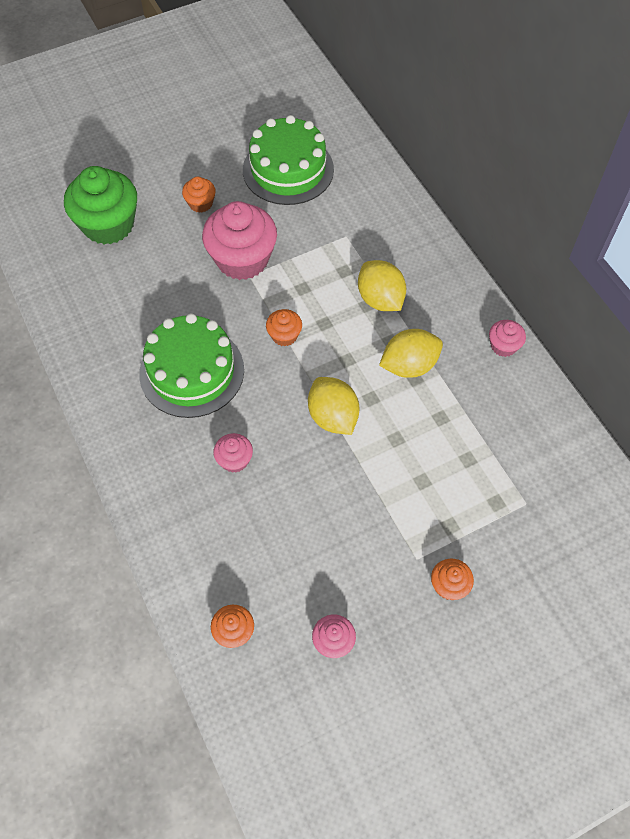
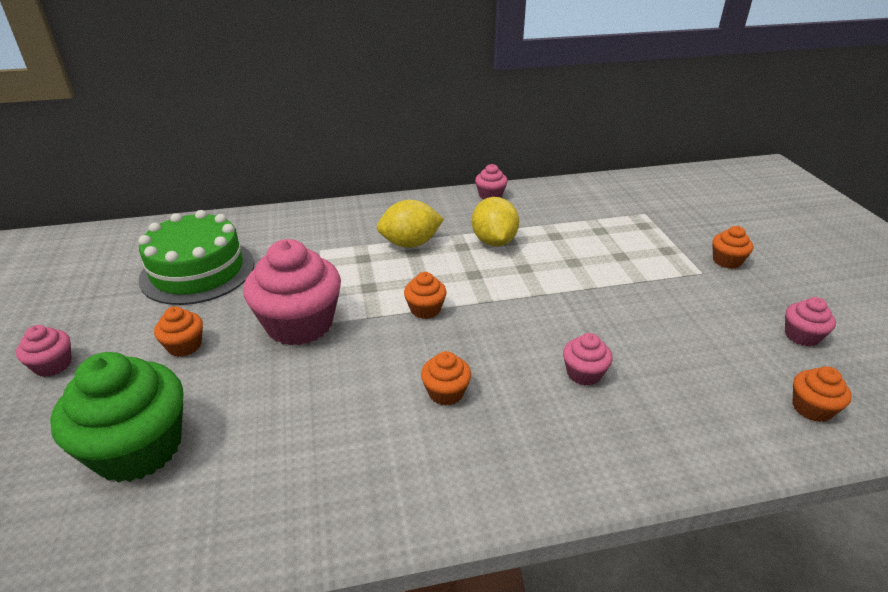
camera: 75 degrees left, 25 degrees down
green cake [139,313,244,418] -> orange cupcake [421,351,471,406]
yellow lemon [308,377,360,435] -> none
none -> pink cupcake [16,325,72,377]

